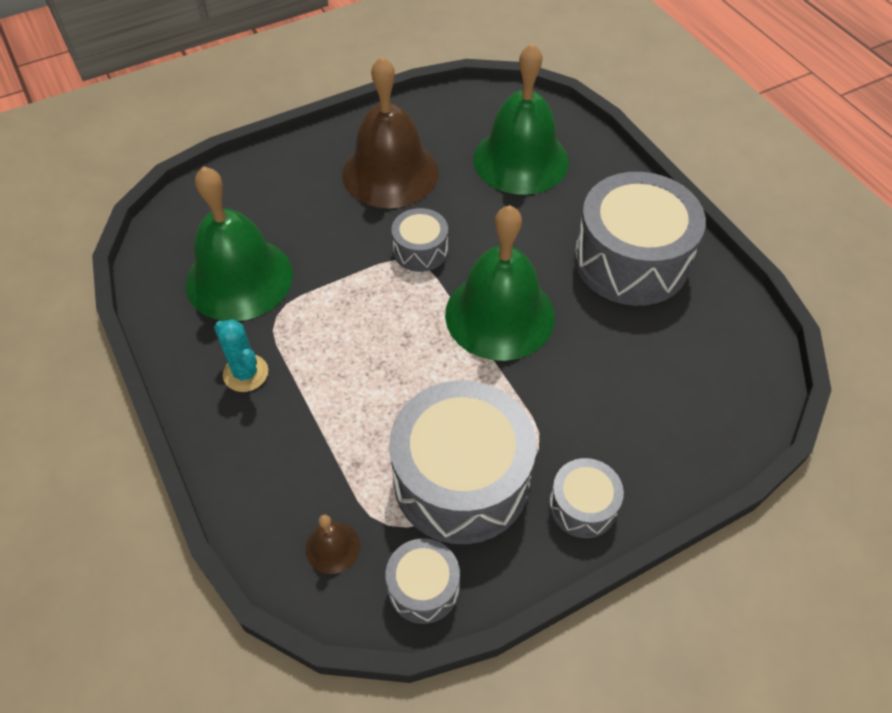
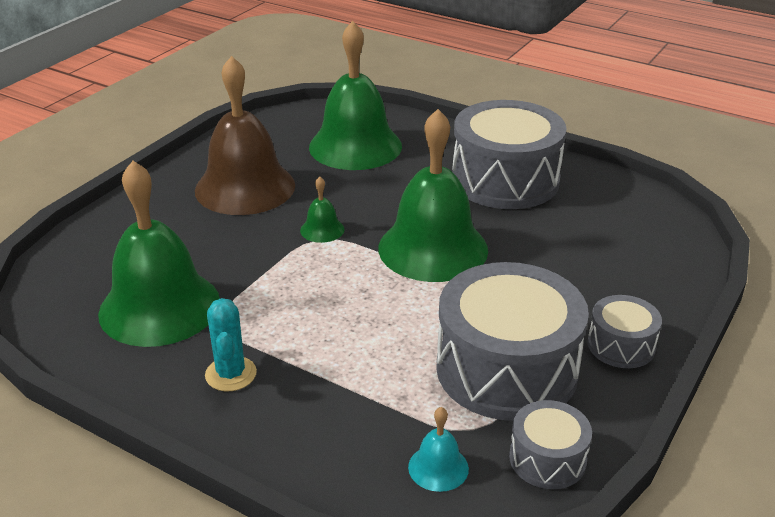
camera: 30 degrees left, 20 degrees down
turquoise cactus [214,319,268,392] -> turquoise cactus turned 60 degrees clockwise [205,298,257,391]
brown bell [306,515,360,574] -> turquoise bell [408,407,469,492]
grey drum [392,208,448,272] -> green bell [300,177,345,243]

